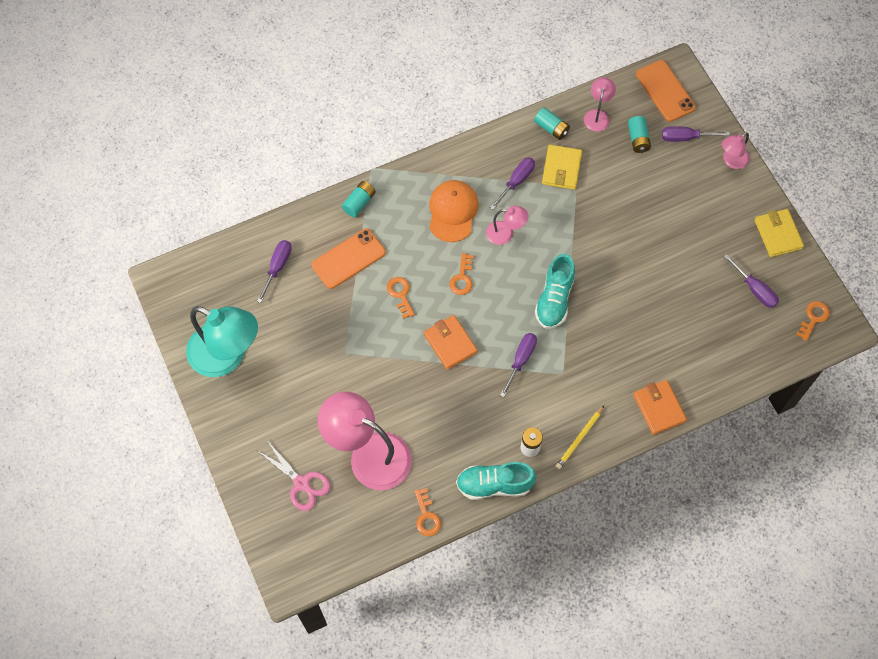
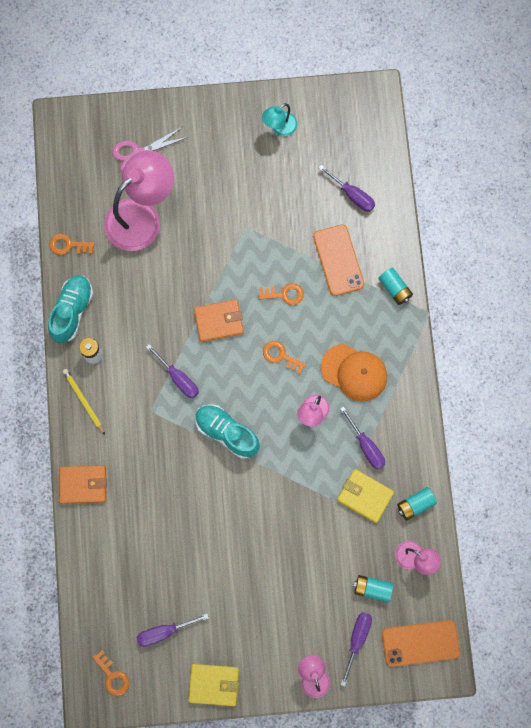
camera: 110 degrees right, 10 degrees up
turquoise lamp [186,306,258,377] -> turquoise lamp [262,103,297,136], size x0.48

